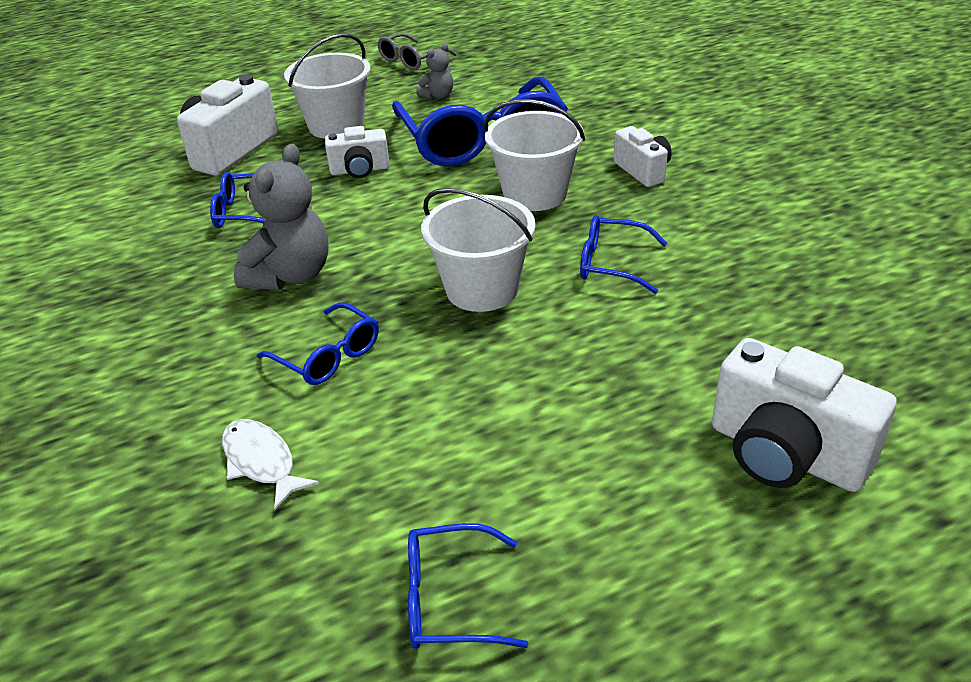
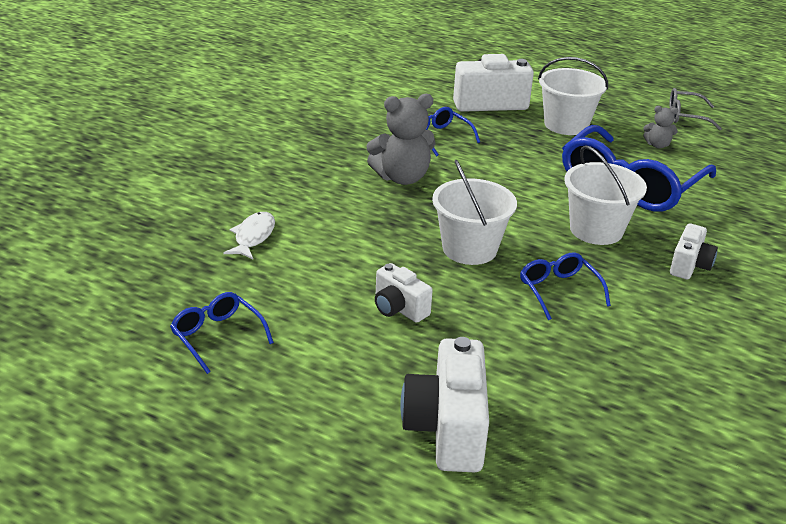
camera: 50 degrees right, 5 degrees down
blue glasses [257,303,379,385] -> none
white camera [325,126,390,178] -> white camera moved to [375,263,433,323]

